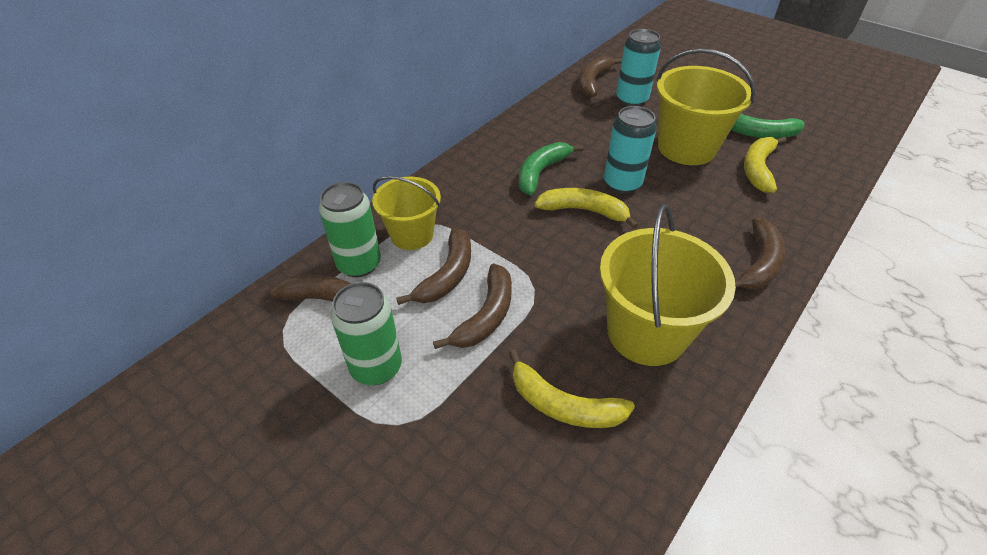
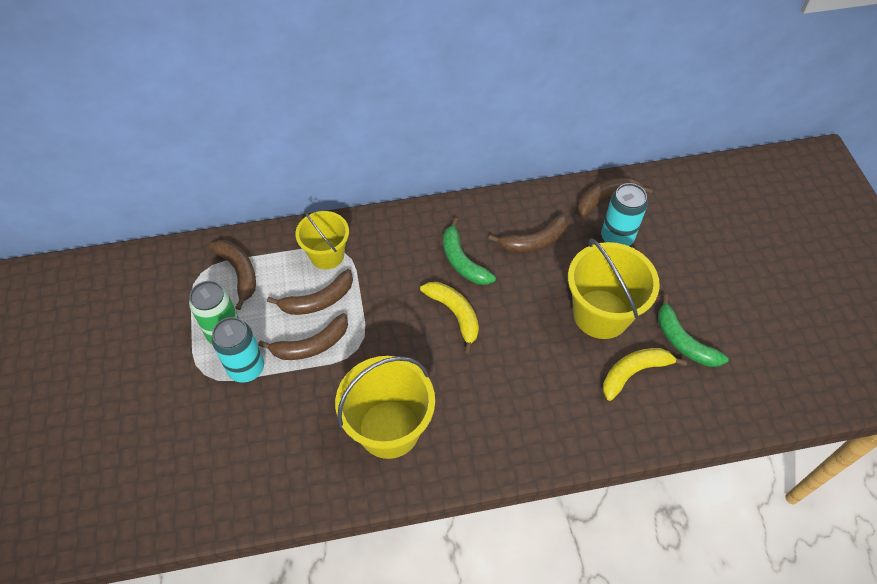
camera: 40 degrees right, 10 degrees up
green can [319,182,381,277] -> none
yellow banana [508,349,635,428] -> none
green banana [519,142,584,195] -> green banana turned 105 degrees counterclockwise [443,218,496,285]
turquoise can [604,106,657,194] -> turquoise can moved to [211,317,264,383]
brown banana [735,218,785,290] -> brown banana moved to [488,213,568,253]

